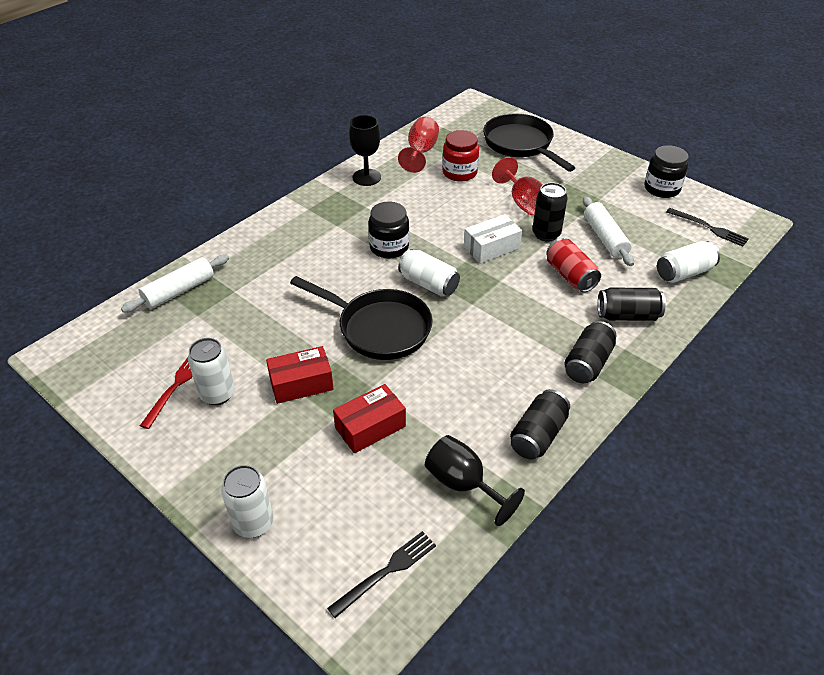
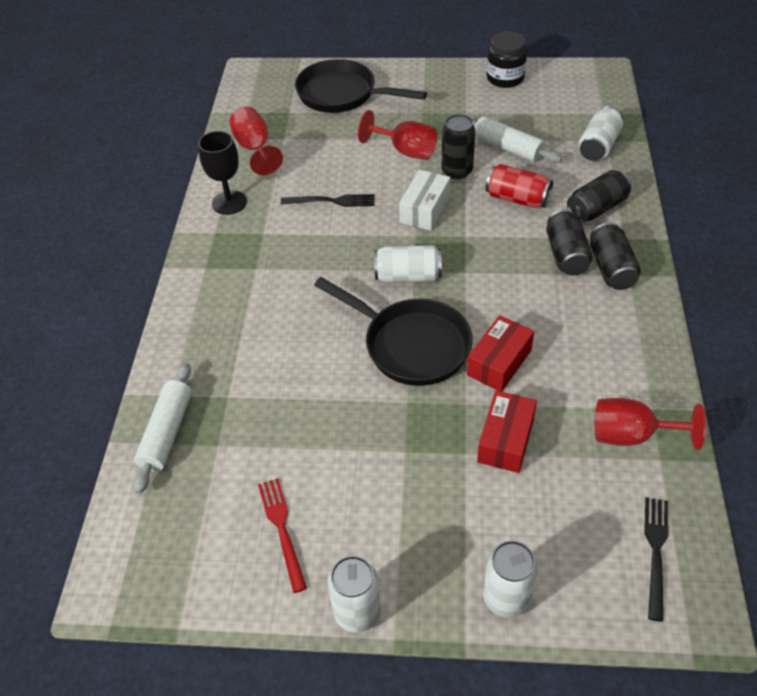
camera: 35 degrees left, 5 degrees up
white can [188,338,235,405] -> white can moved to [328,556,381,633]
red box [266,346,334,404] -> red box moved to [467,315,534,392]
black pan [290,276,433,360] -> black pan turned 45 degrees clockwise [314,277,473,386]
black jar [368,202,409,259] -> none
black goblet [425,435,525,526] -> red goblet [595,398,706,450]
red jar [442,130,479,182] -> none
black can [510,389,570,459] -> black can moved to [546,209,593,275]
black fork [666,208,749,247] -> black fork moved to [281,194,375,207]

